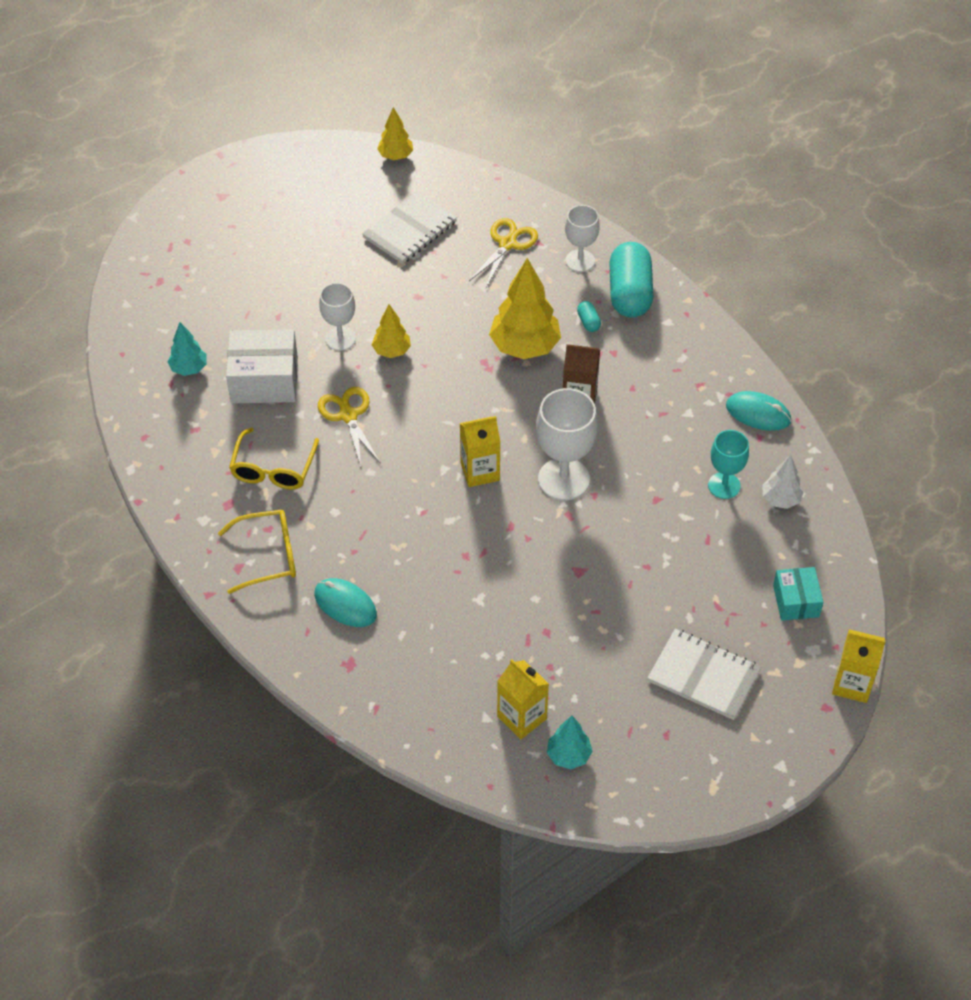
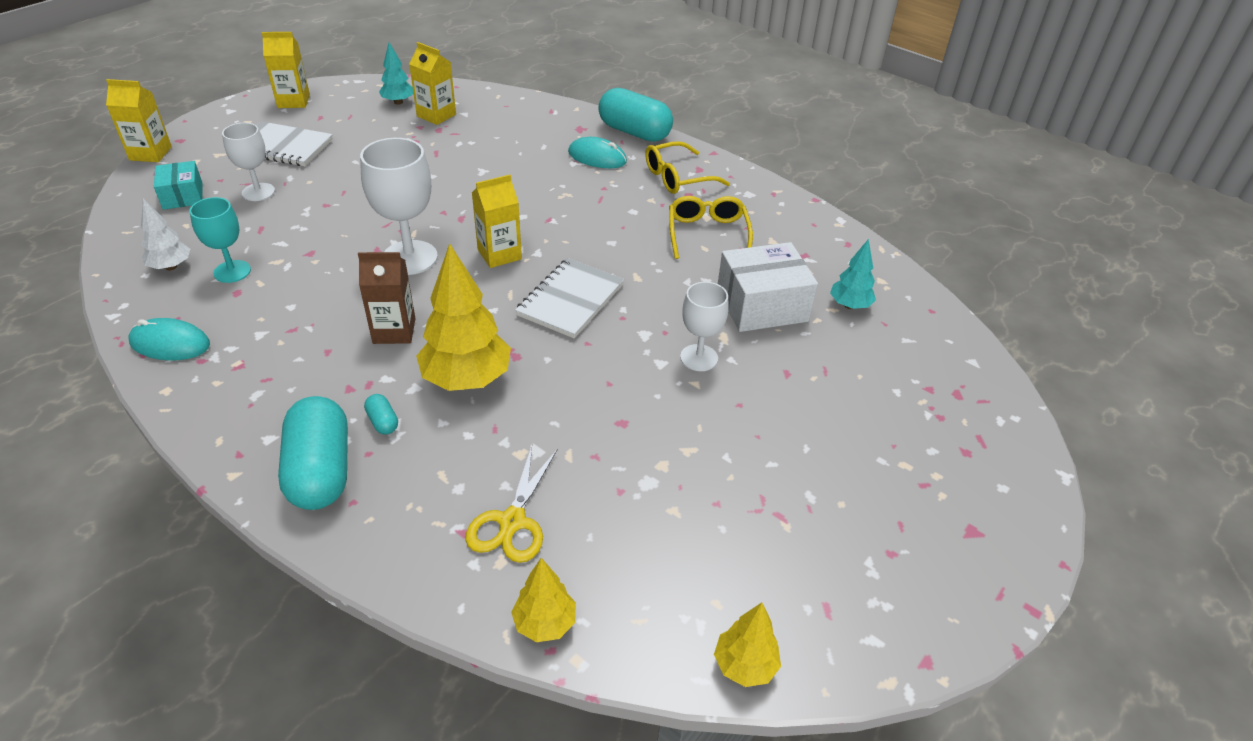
camera: 165 degrees right, 10 degrees down
yellow scissors [318,387,380,466] -> none
white notebook [362,191,457,264] -> white notebook moved to [515,258,624,338]
yellow tree [372,304,411,358] -> yellow tree moved to [511,558,576,642]
white goblet [565,205,600,272] -> white goblet moved to [222,123,275,201]
none -> yellow carton [262,32,310,108]
none -> turquoise capsule [598,88,673,142]

